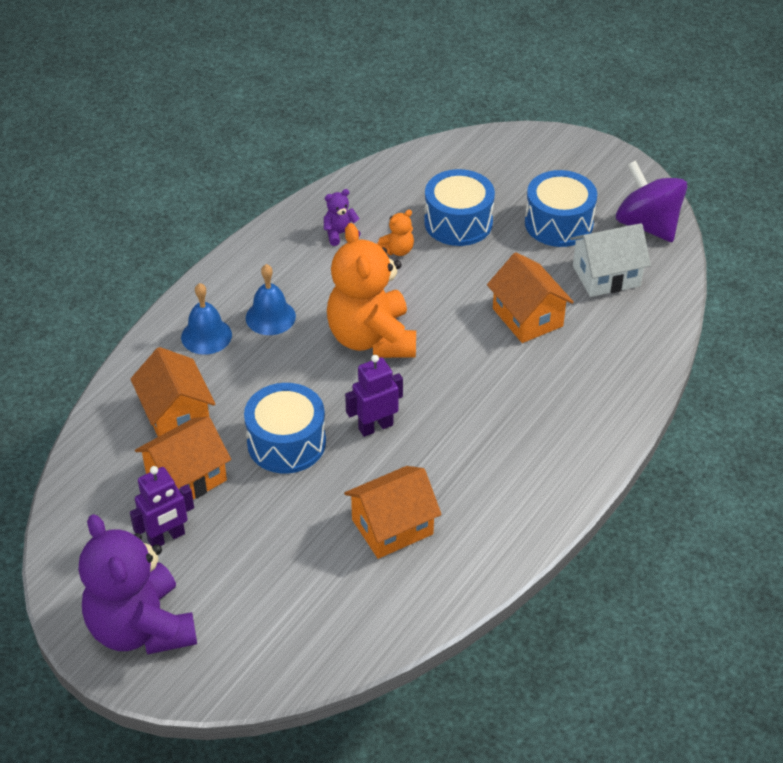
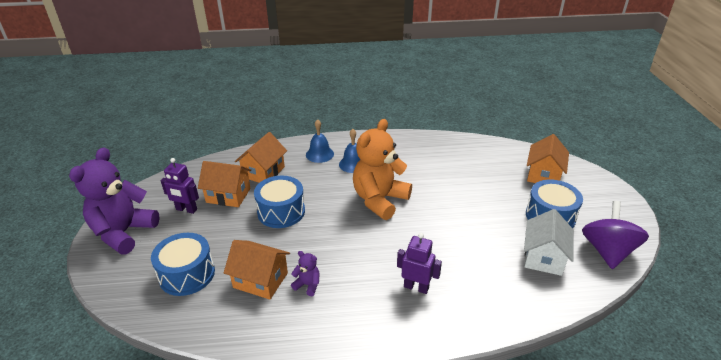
camera: 50 degrees right, 10 degrees down
purple teddy bear [324,189,361,246] -> purple teddy bear moved to [291,251,320,296]
purple robot [345,355,403,437] -> purple robot moved to [397,233,442,294]
orange teddy bear [377,210,414,256] -> none
blue drum [424,169,495,246] -> blue drum moved to [151,233,215,296]
orange house [487,252,574,343] -> orange house moved to [527,134,569,183]
white house [570,223,651,297] -> white house turned 75 degrees clockwise [524,209,574,276]

